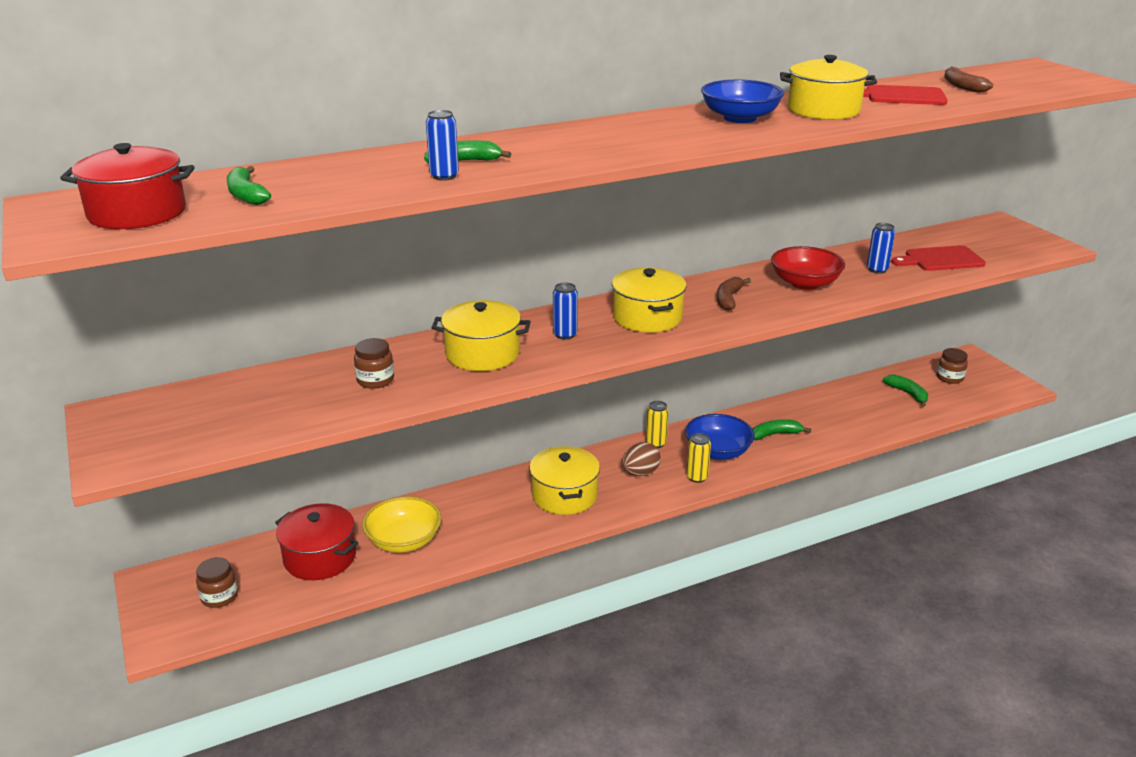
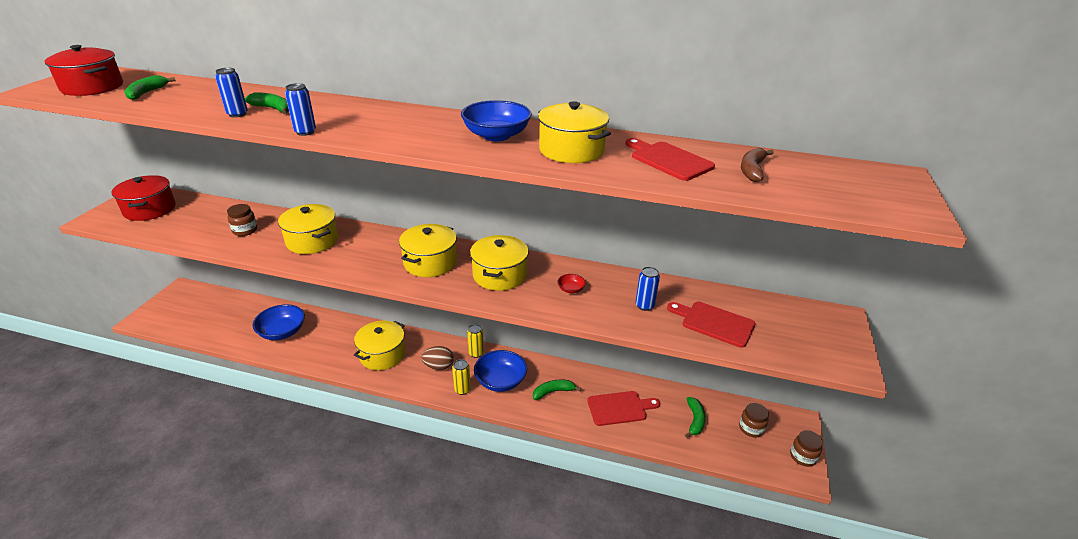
camera: 40 degrees right, 5 degrees up
brown jar [196,557,238,608] -> brown jar moved to [790,430,823,467]
red pot [275,503,358,580] -> red pot moved to [112,175,176,221]
yellow bowl [362,496,441,553] -> blue bowl [252,304,305,340]
blue can [553,282,578,340] -> blue can moved to [285,83,316,136]
brown banana [717,277,751,311] -> yellow pot [470,235,529,291]
green banana [753,419,811,440] -> green banana turned 45 degrees counterclockwise [533,380,581,400]
red bowl [771,246,845,290] -> red bowl [558,274,586,293], size x0.46
none -> red cutting board [587,391,660,426]

